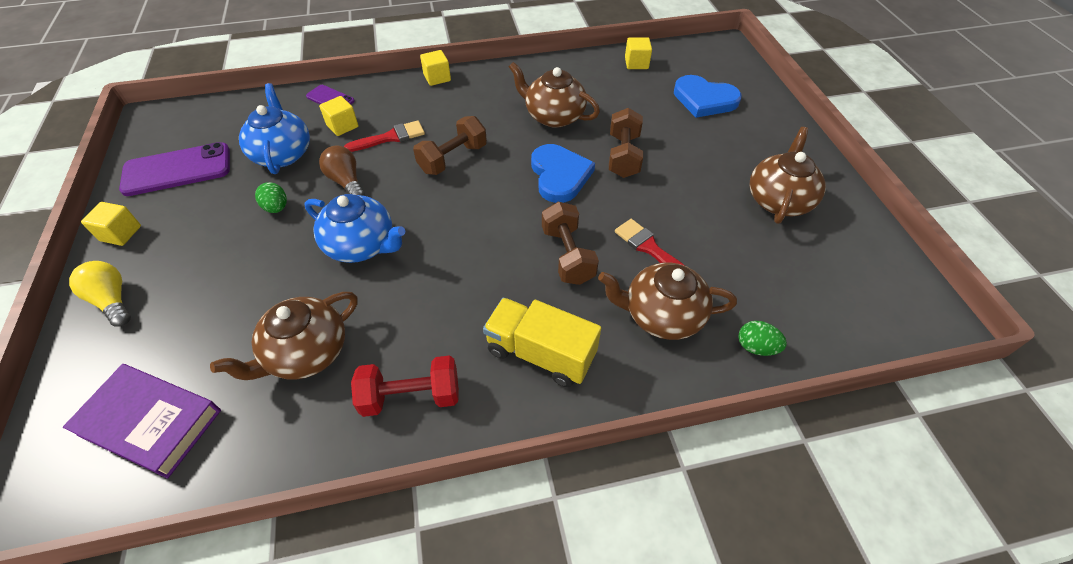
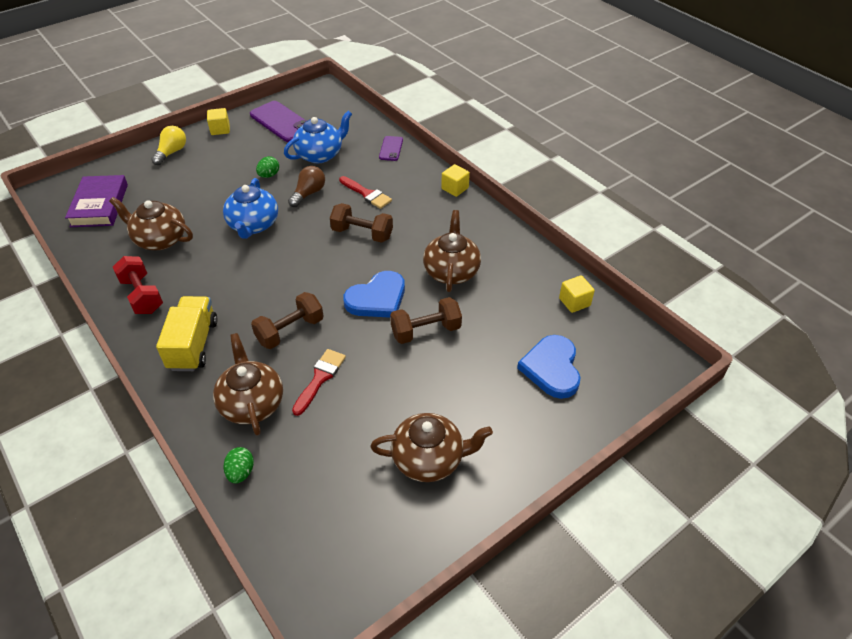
camera: 65 degrees right, 5 degrees down
yellow cube [319,96,359,136] -> none

